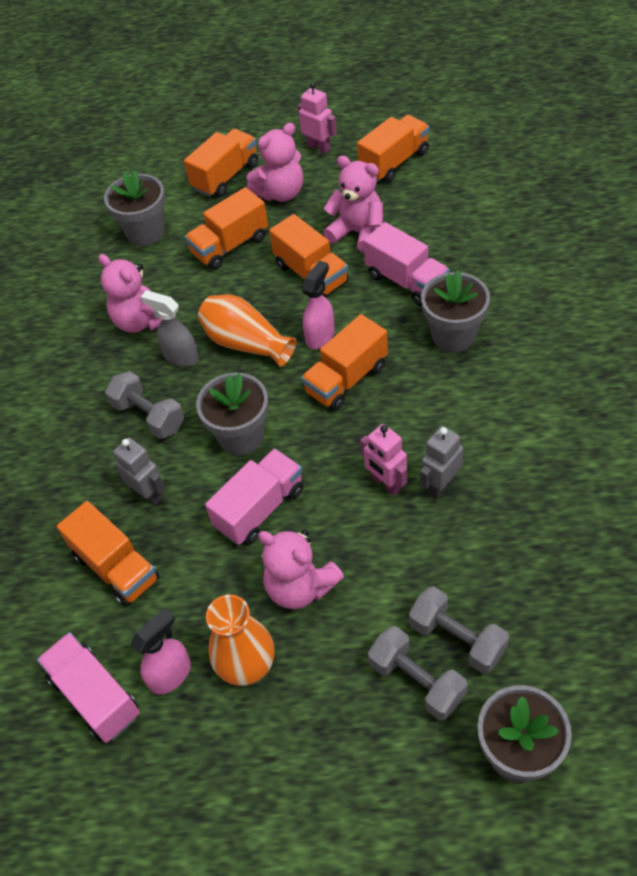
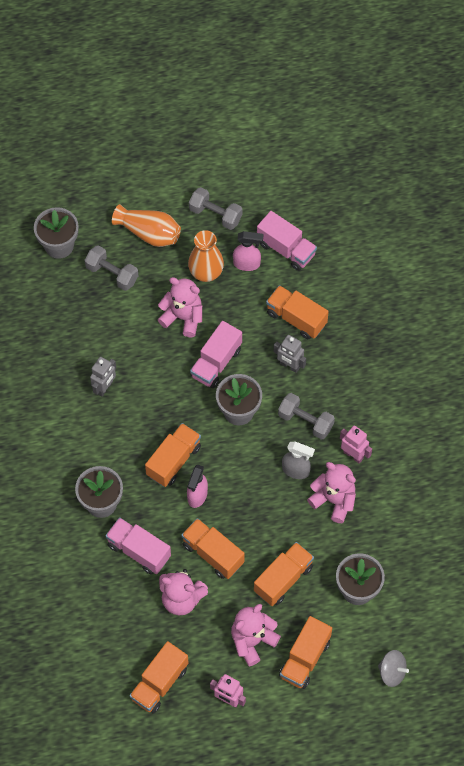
camera: 165 degrees right, 10 degrees up
pink spray bottle [130,608,191,695] -> pink spray bottle turned 120 degrees counterclockwise [233,231,263,271]
orange vase [198,295,297,367] -> orange vase moved to [112,204,181,247]
pink robot [360,424,407,496] -> pink robot moved to [340,426,372,463]
grey dumbbell [409,586,509,674] -> grey dumbbell moved to [189,187,242,230]
none -> grey spinning top [378,650,409,687]

